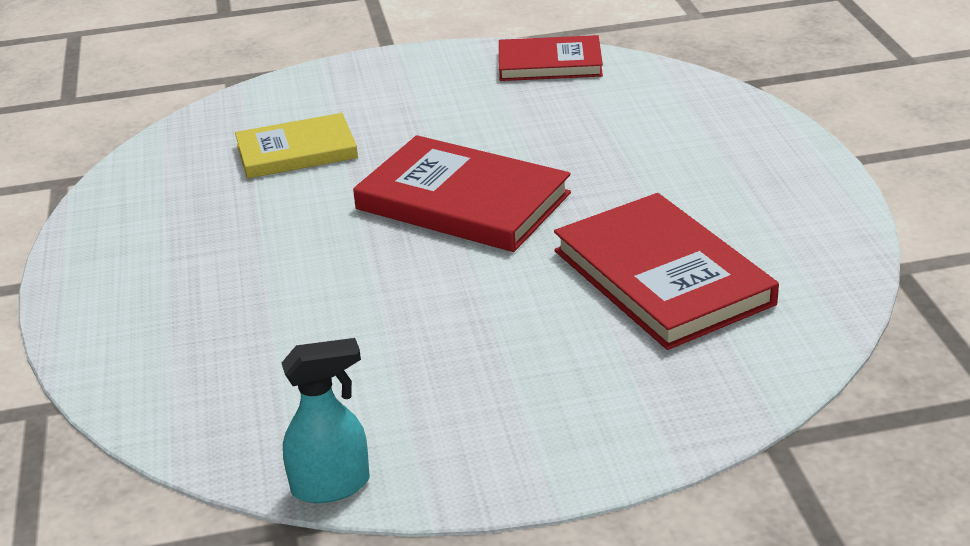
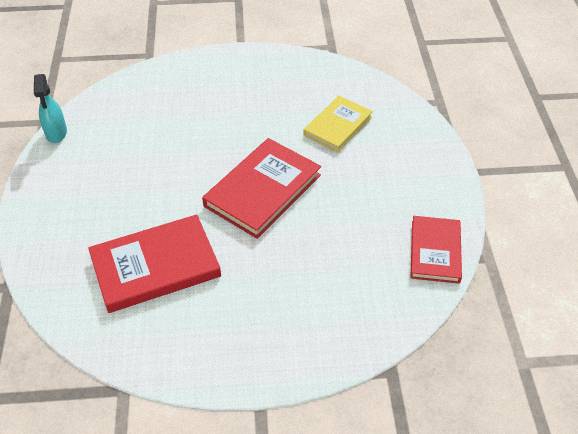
camera: 95 degrees right, 15 degrees up
yellow book [235,113,358,179] -> yellow book turned 45 degrees clockwise [304,96,373,152]

